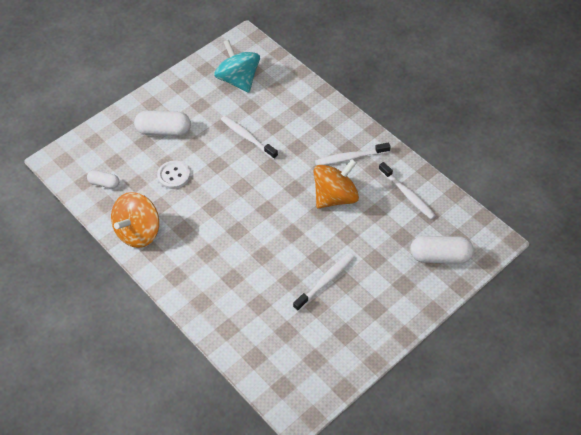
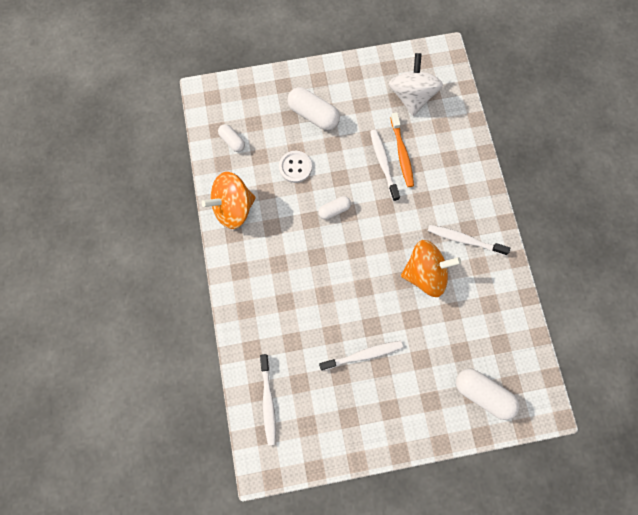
camera: 30 degrees right, 20 degrees up
turquoise spinning top [214,40,260,93] -> white spinning top [389,53,443,116]
white toothbrush [379,162,436,219] -> white toothbrush moved to [260,354,276,445]
none -> white capsule [319,196,351,220]
none -> orange toothbrush [390,112,414,187]

